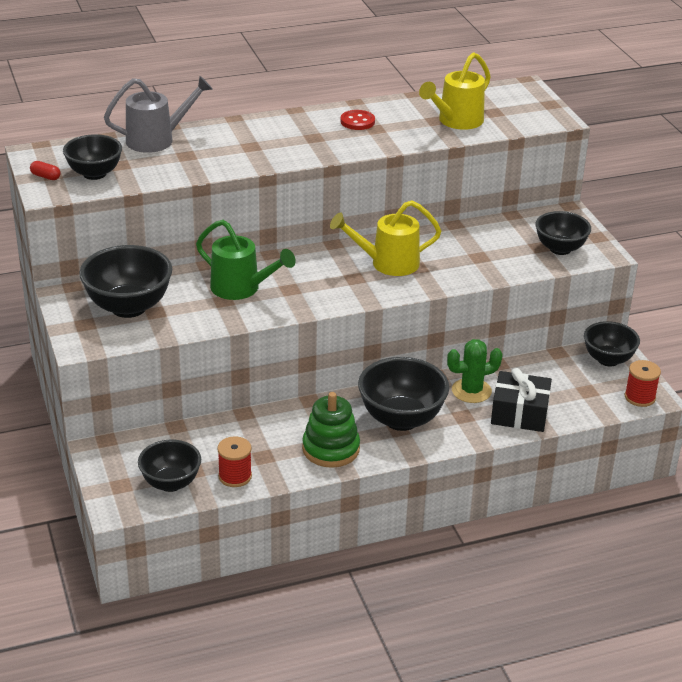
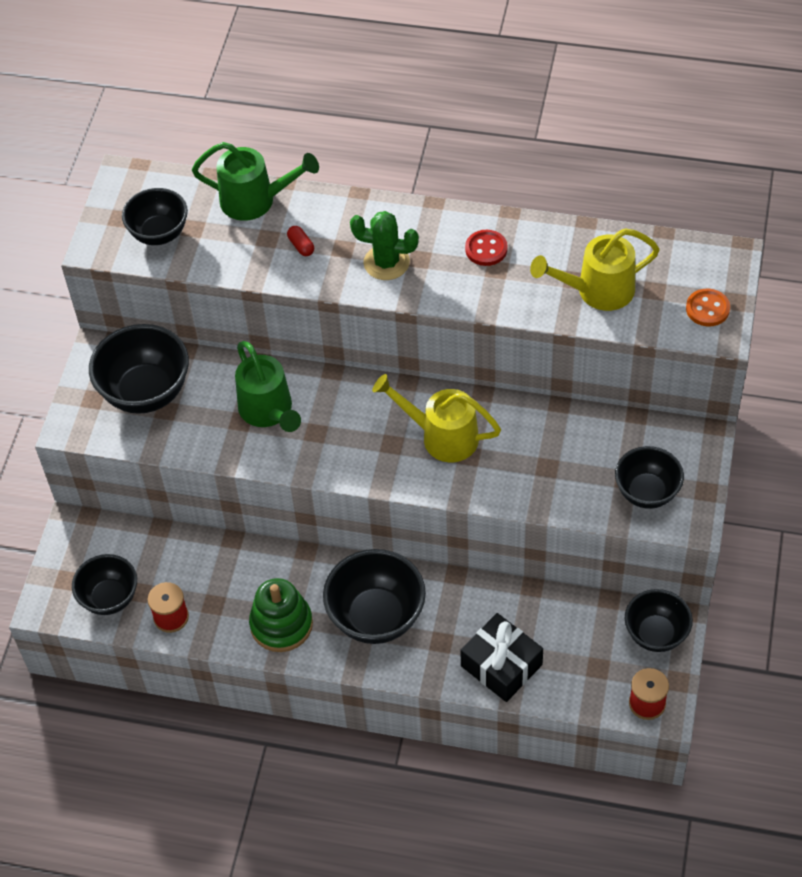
camera: 35 degrees right, 20 degrees up
red capsule [30,161,61,180] -> red capsule moved to [287,226,314,256]
grey watering can [104,76,212,153] -> green watering can [192,142,319,221]
green cactus [447,339,503,403] -> green cactus moved to [350,211,419,280]
none -> orange button [686,289,730,326]

